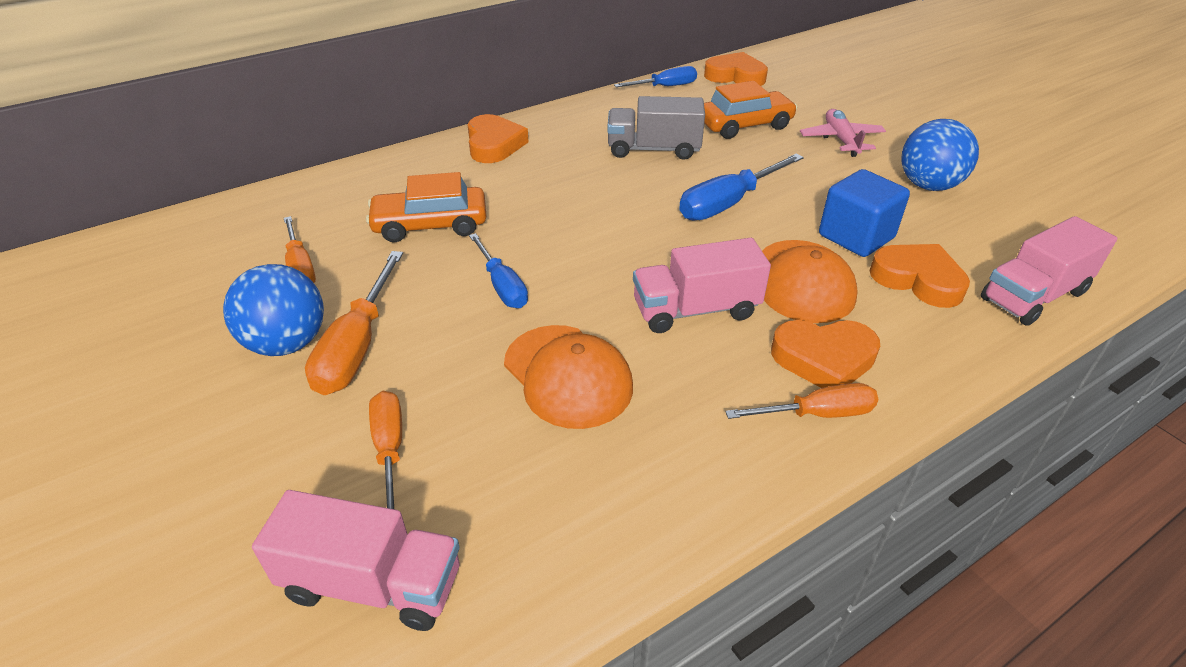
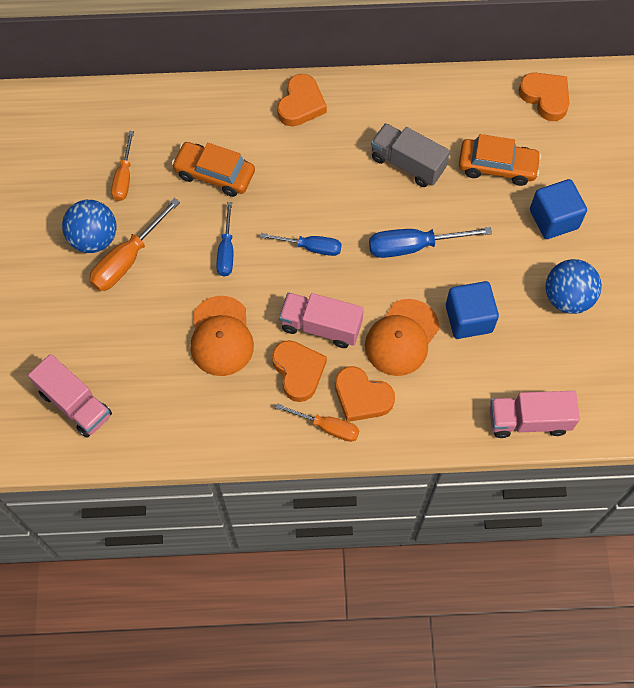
camera: 30 degrees right, 25 degrees up
orange screwdriver [369,391,402,509] -> none
blue screwdriver [614,66,697,87] -> blue screwdriver moved to [260,233,342,256]
pink plane [800,109,886,157] -> blue cube [530,179,587,239]
orange heart [870,244,970,308] -> orange heart moved to [272,340,327,402]

